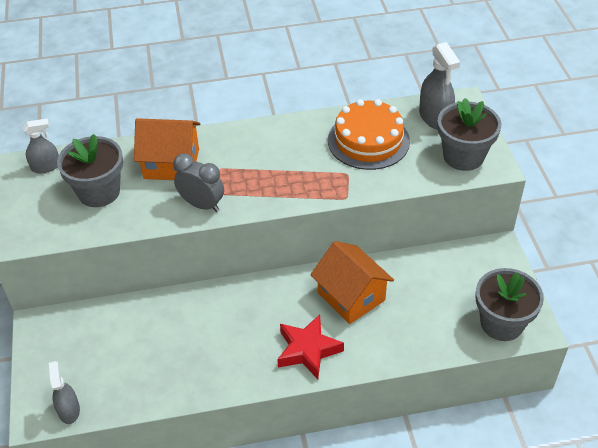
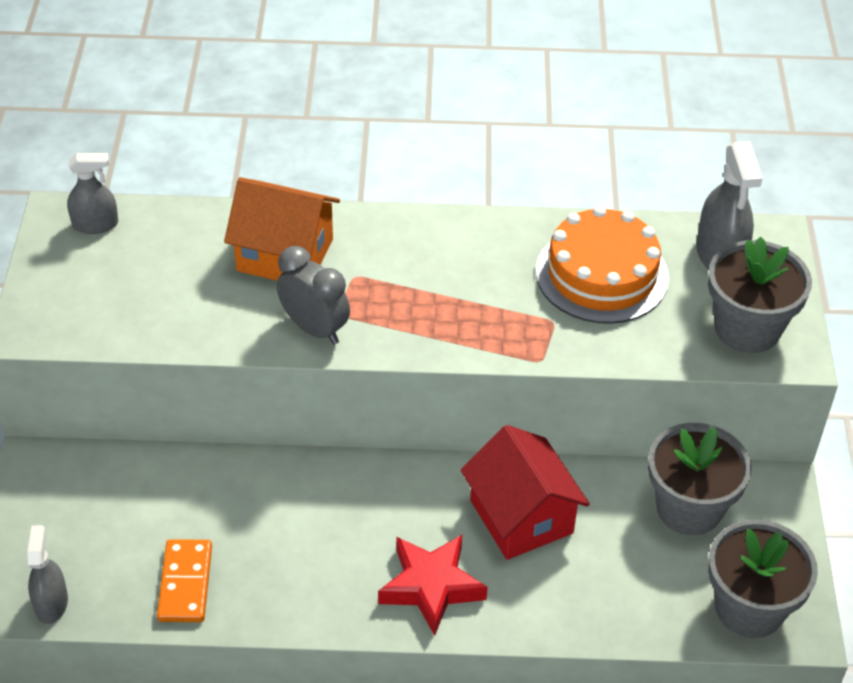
camera: 10 degrees right, 0 degrees up
grey flower pot [57,134,123,207] -> grey flower pot moved to [648,423,752,535]
orange house [310,241,394,324] -> red house [461,425,590,560]
none -> orange domino [157,539,212,622]

